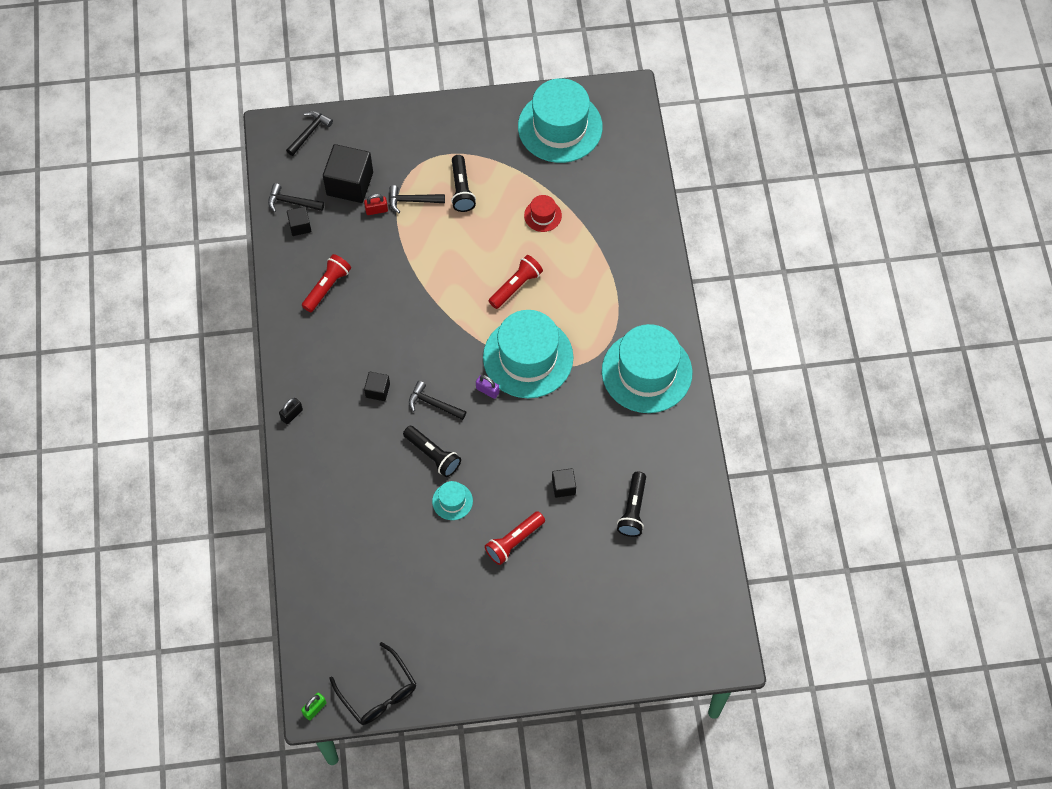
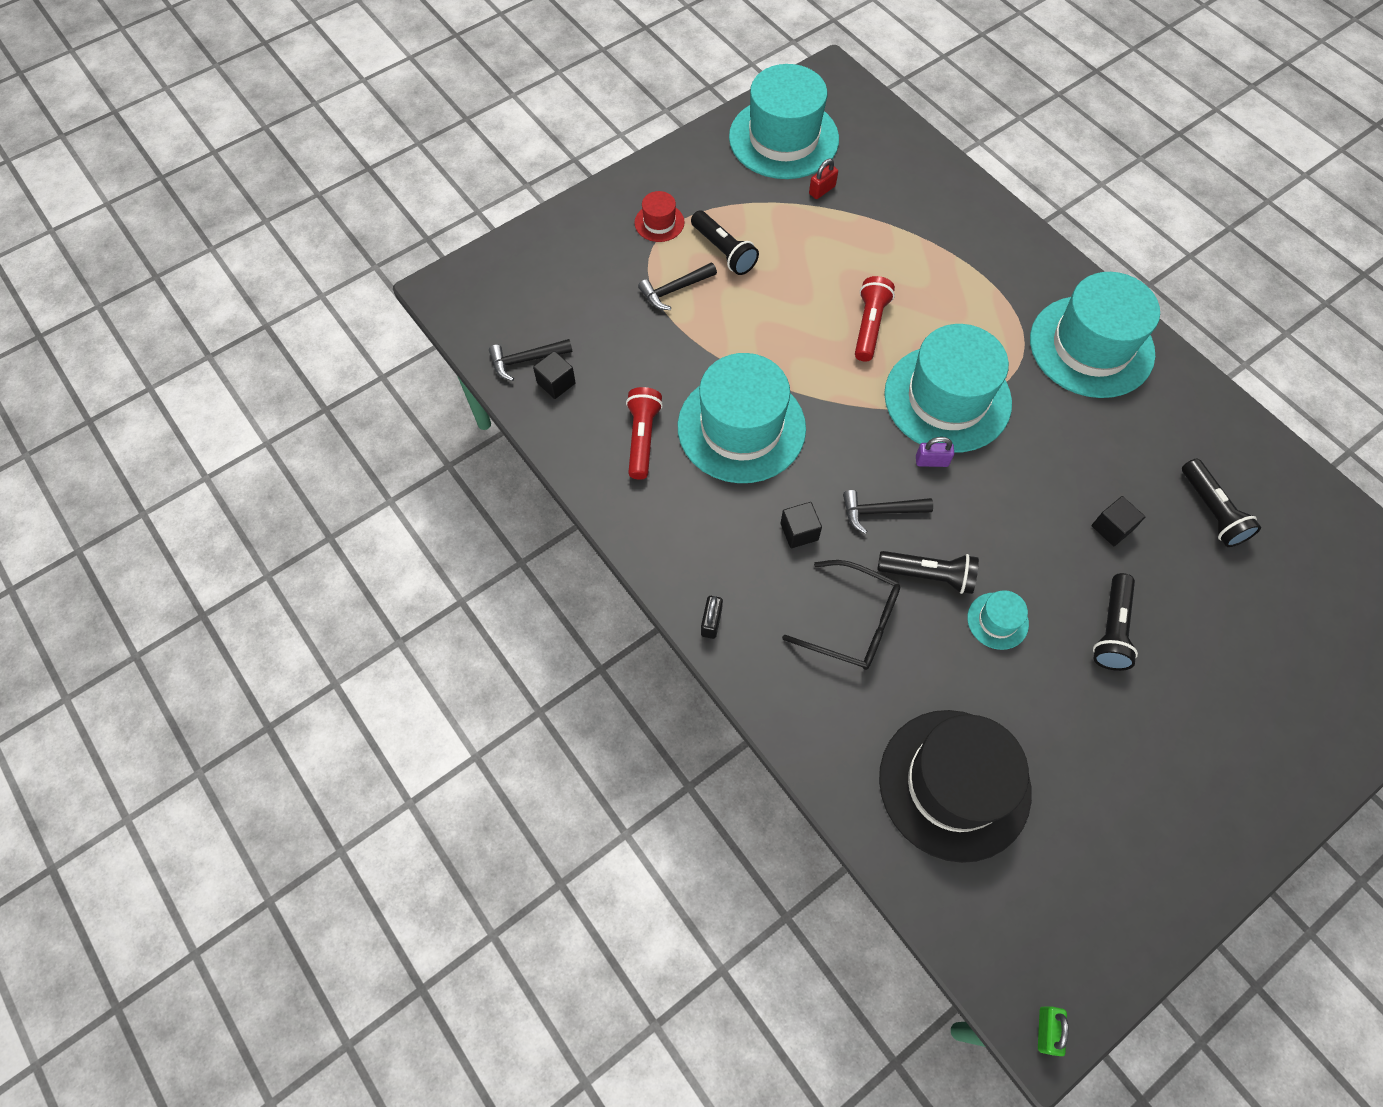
camera: 30 degrees left, 0 degrees up
black hammer [286,111,333,156] -> none
black cube [323,144,373,203] -> none
black glasses [330,642,416,725] -> black glasses moved to [782,560,900,670]
red padlock [364,194,388,215] -> red padlock moved to [809,158,838,199]
red flashlight [485,511,545,565] -> black flashlight [1093,573,1138,671]
red hat [524,195,562,232] -> red hat moved to [635,191,685,242]
none -> turquoise hat [678,353,806,483]
none -> black hat [879,710,1032,863]

